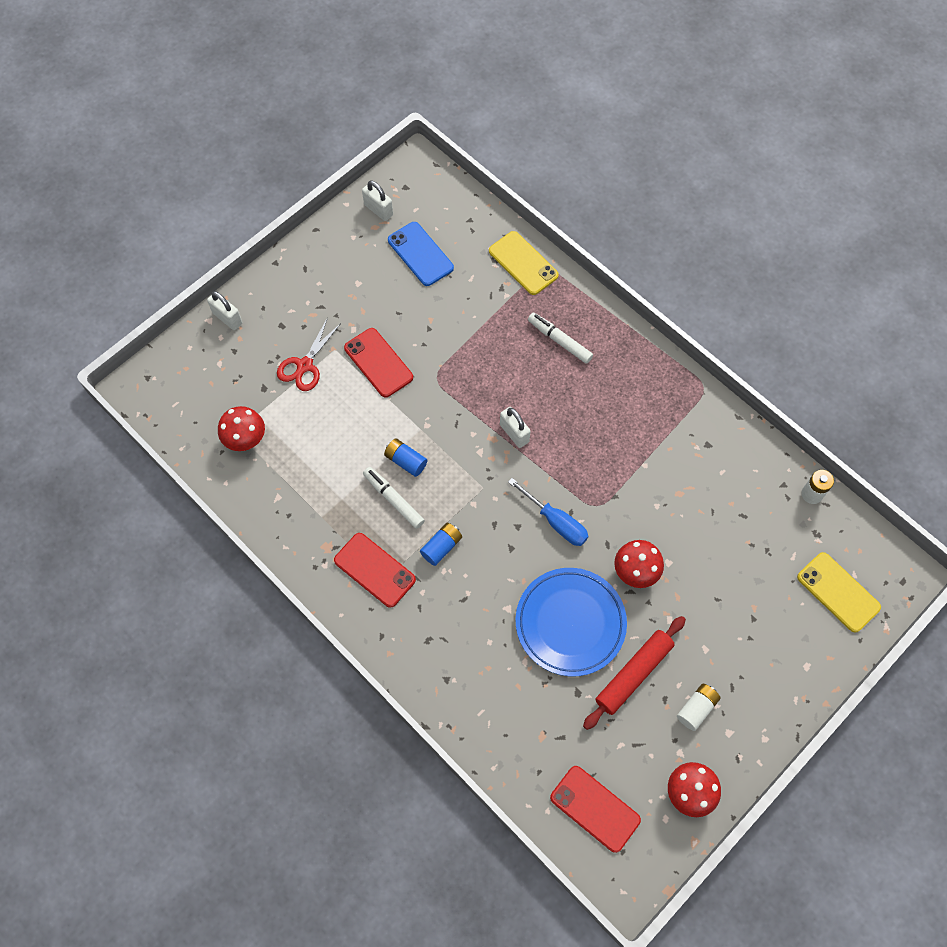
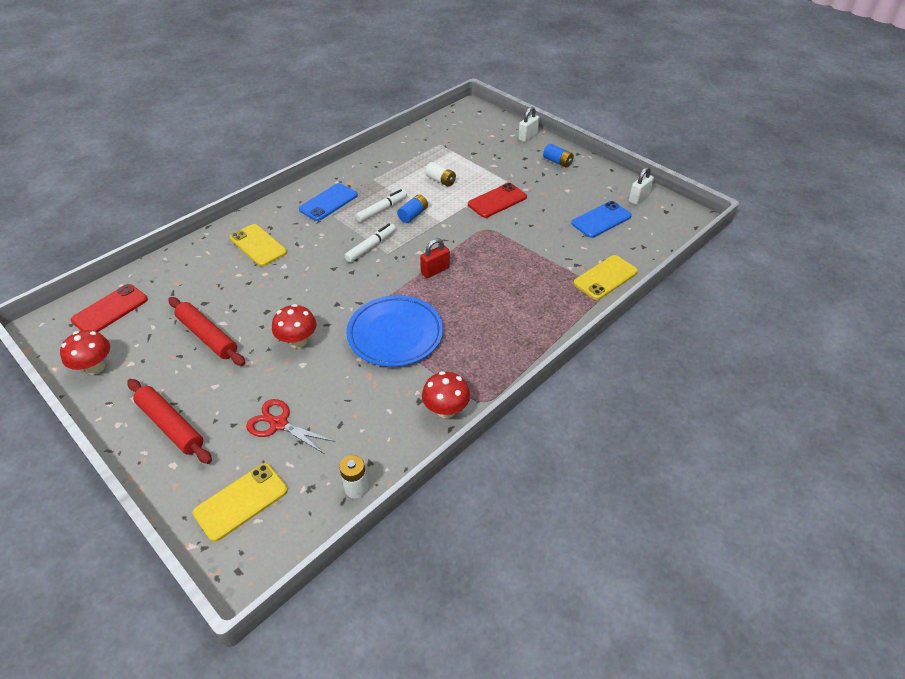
camera: 90 degrees right, 20 degrees down
red mushroom [218,406,265,451] -> red mushroom moved to [422,371,470,418]
red scissors [277,317,341,391] -> red scissors moved to [246,399,335,454]
red phone [334,533,416,608] -> blue phone [299,183,358,221]
blue battery [420,523,462,566] -> blue battery moved to [543,144,574,168]
white padlock [500,407,530,448] -> red padlock [420,238,450,278]
blue screwdriver [508,478,588,546] -> none
blue plate [515,568,627,676] -> blue plate moved to [346,295,443,367]
white marker [528,313,593,364] -> white marker moved to [344,223,396,262]
white battery [677,684,721,731] -> white battery moved to [425,162,456,187]
none -> red rolling pin [127,379,212,464]
none -> yellow phone [230,224,287,266]

